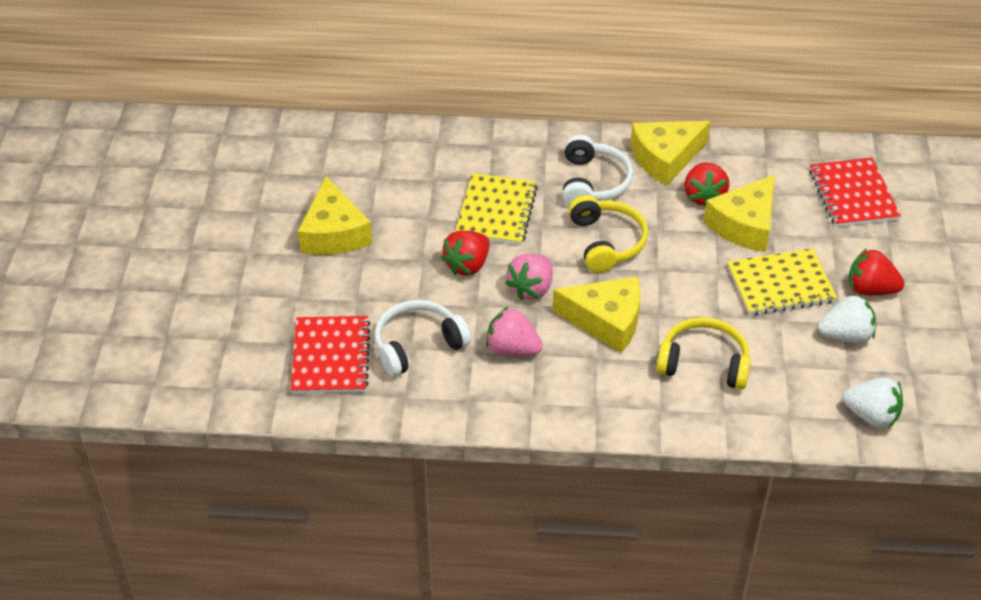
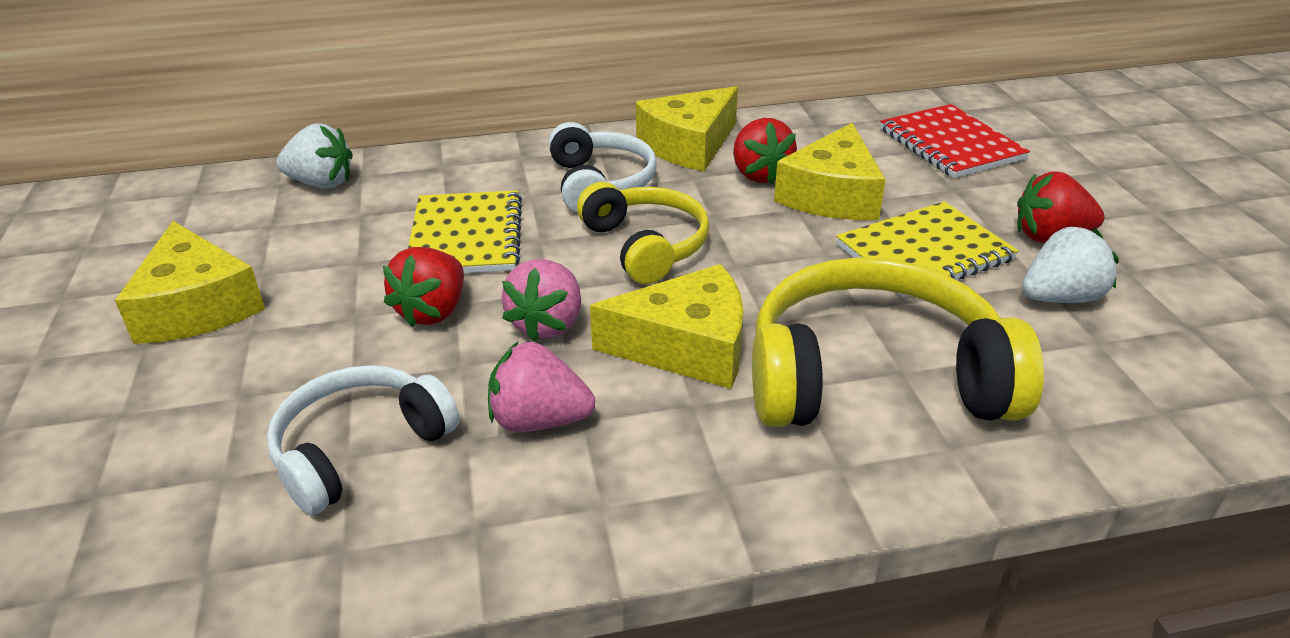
camera: 15 degrees left, 10 degrees down
red notebook [291,316,371,394] -> none
yellow headphones [656,317,751,390] -> yellow headphones [752,257,1044,427], size x1.62
white strawberry [842,377,903,428] -> white strawberry moved to [276,123,353,189]

